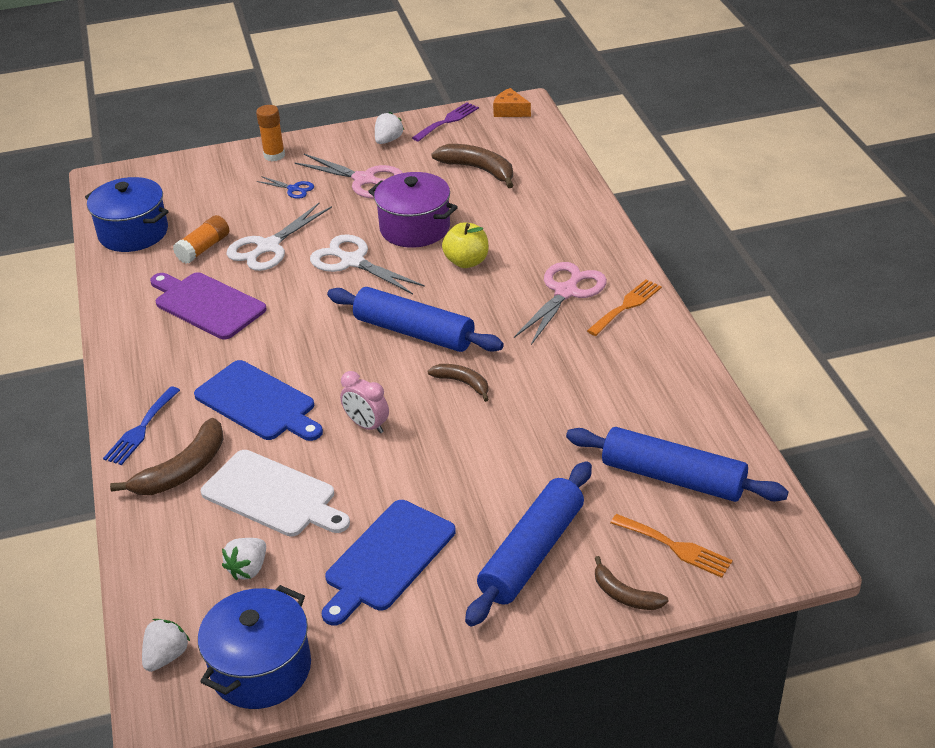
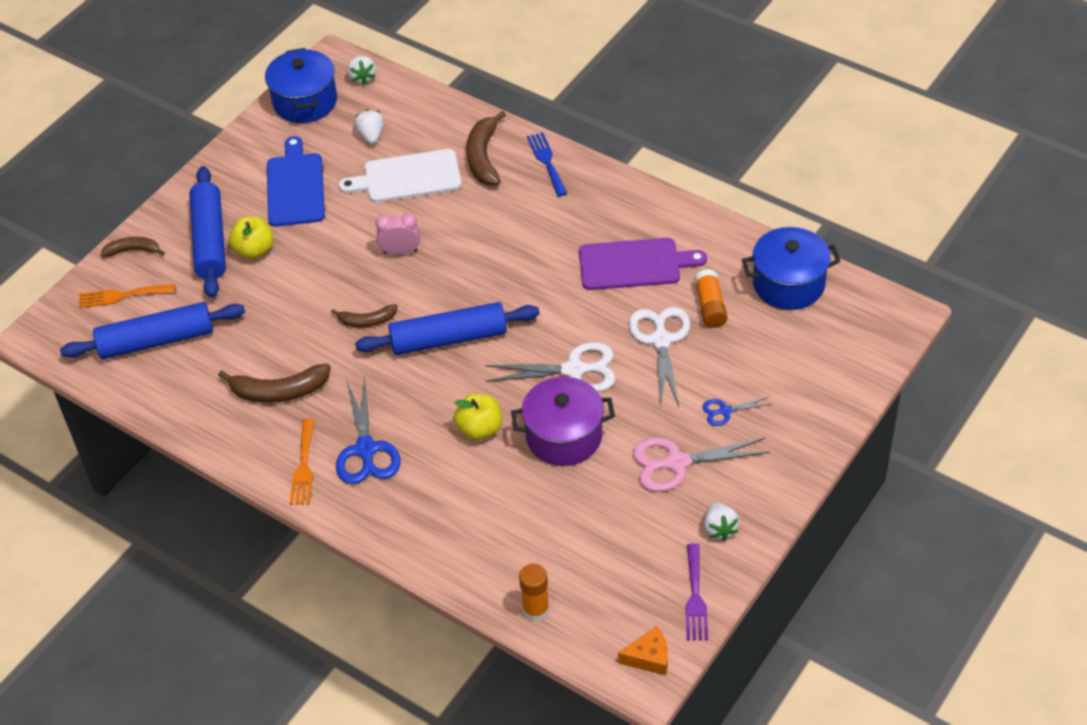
camera: 140 degrees right, 10 degrees up
blue cutting board [194,360,323,441] -> none
orange glue stick [256,105,285,161] -> orange glue stick moved to [519,563,549,621]
brown banana [431,144,513,188] -> brown banana moved to [218,363,331,403]
pink scissors [514,262,607,345] -> blue scissors [336,376,401,484]
none -> yellow apple [229,216,274,259]

